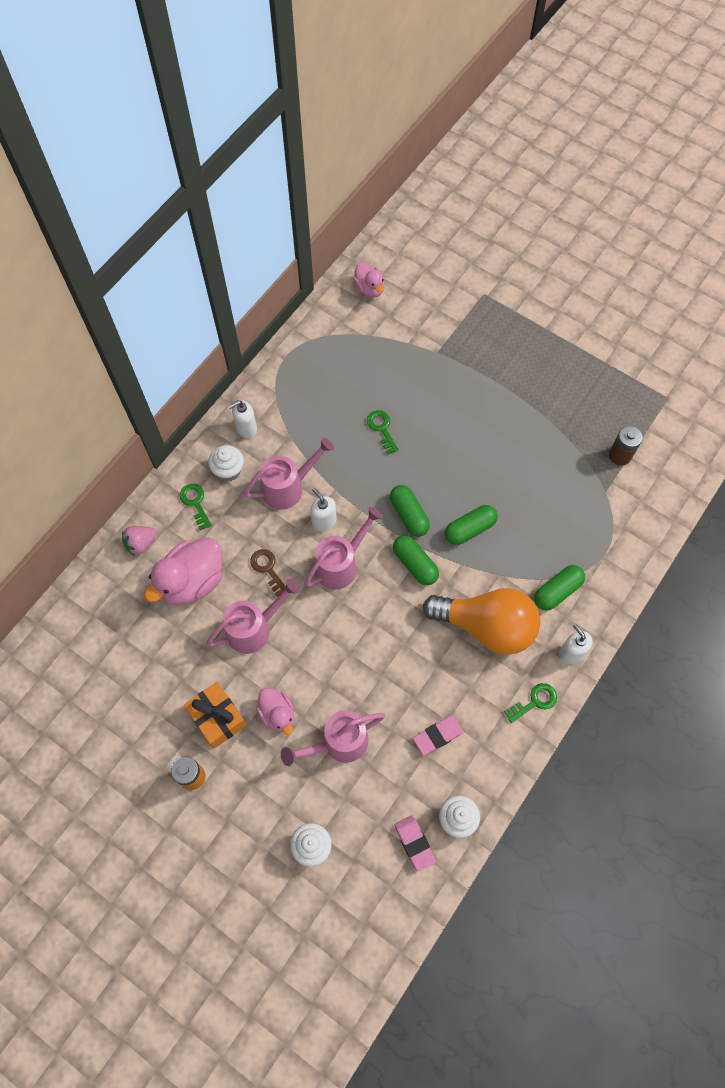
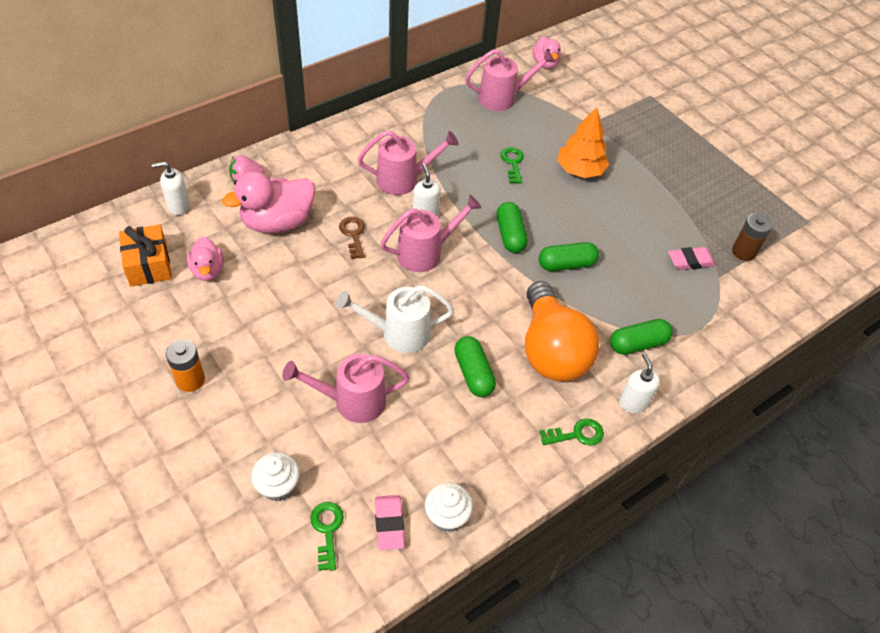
camera: 15 degrees right, 15 degrees down
green key [180,484,212,531] -> green key moved to [310,502,344,571]
orange gift [184,682,247,749] -> orange gift moved to [119,224,172,287]
pink watering can [206,579,300,654] -> pink watering can moved to [465,49,555,111]
white cupcake [208,445,244,481] -> none
white soap dispenser [227,400,257,438] -> white soap dispenser moved to [152,162,190,215]
pink duck [256,688,294,735] -> pink duck moved to [187,237,224,281]
green capsule [393,535,439,585] -> green capsule moved to [454,336,496,397]
pink eraser [413,715,464,755] -> pink eraser moved to [668,247,716,270]
orange light bulb [423,588,540,655] -> orange light bulb turned 45 degrees clockwise [525,281,599,382]
none -> white watering can [336,285,454,353]
none -> orange tree [557,107,609,178]

